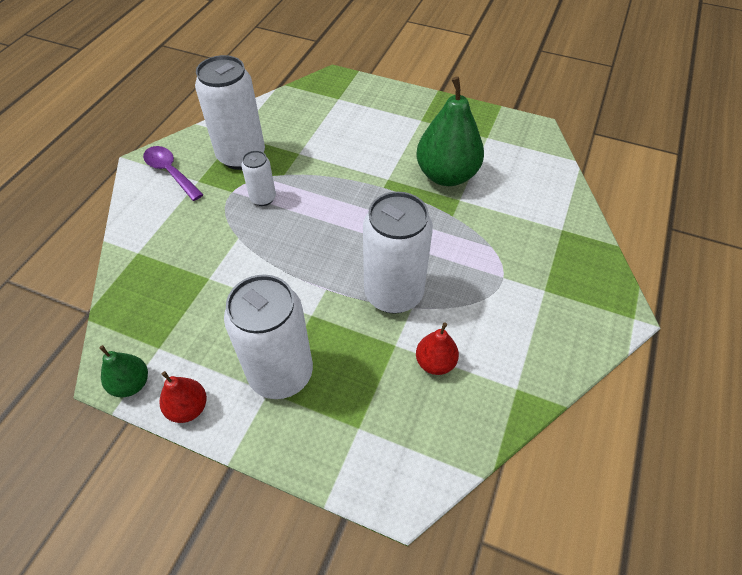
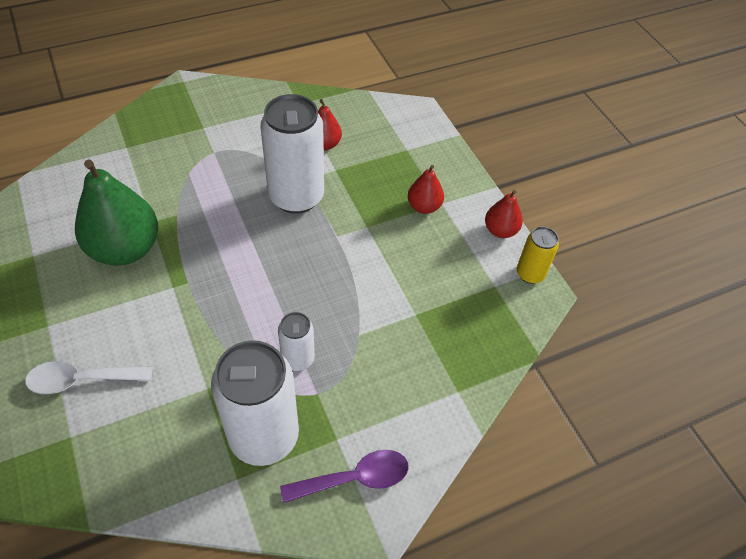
camera: 140 degrees left, 0 degrees up
green pear [99,345,148,398] -> yellow can [517,227,559,284]
purple spoon [143,146,203,201] -> purple spoon turned 105 degrees counterclockwise [280,450,409,503]
white can [224,275,313,399] -> red pear [408,165,444,214]
none -> white spoon [25,361,152,394]

